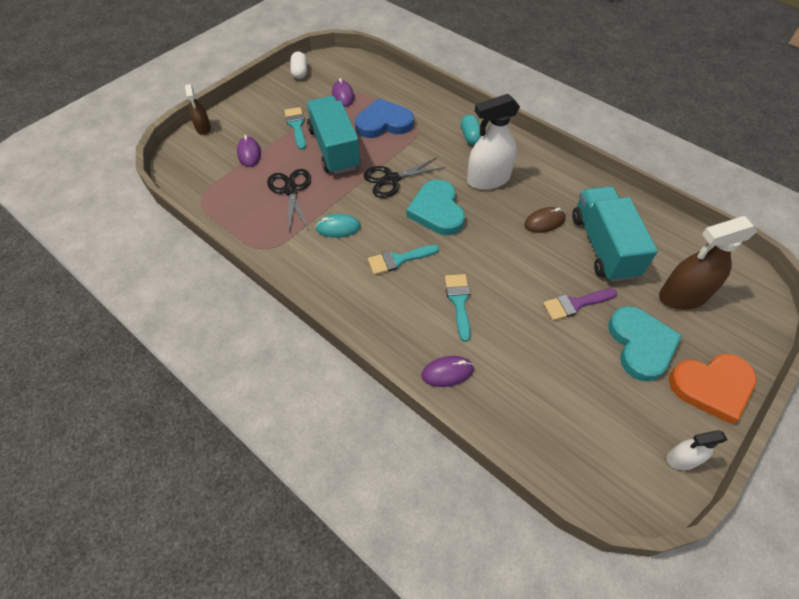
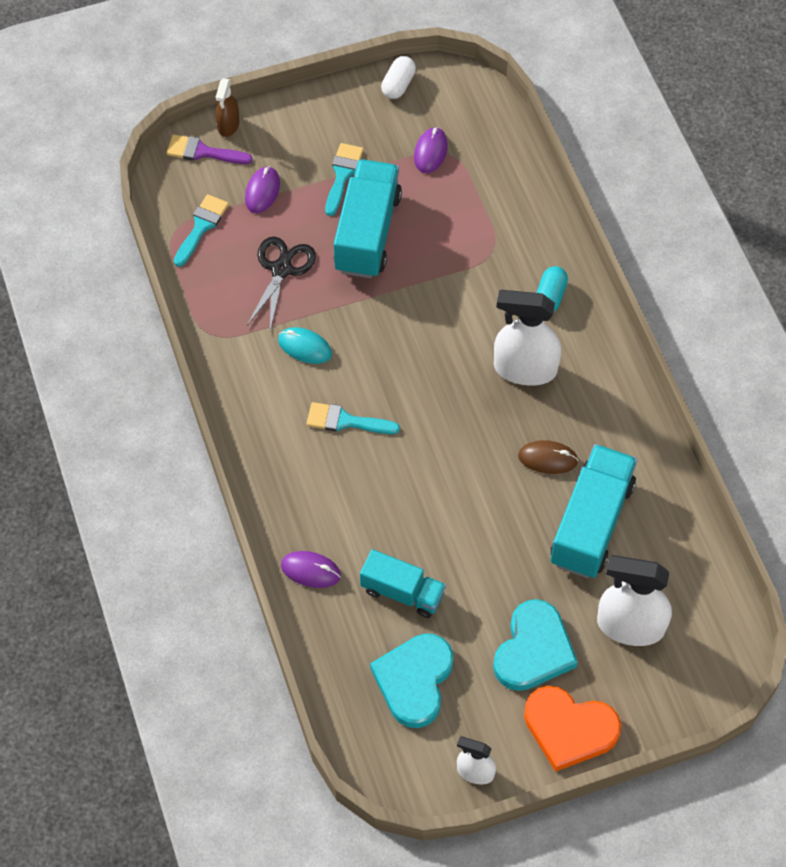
camera: 30 degrees right, 5 degrees up
blue heart [355,98,414,138] -> none
black scissors [364,157,446,198] -> none
turquoise heart [406,179,465,235] -> turquoise heart moved to [370,633,453,728]
turquoise brush [445,274,470,342] -> turquoise brush moved to [174,194,229,267]
purple brush [543,289,617,321] -> purple brush moved to [166,134,253,164]
brown spray bottle [659,216,758,310] -> white spray bottle [597,555,672,646]
none -> turquoise truck [360,549,446,618]

